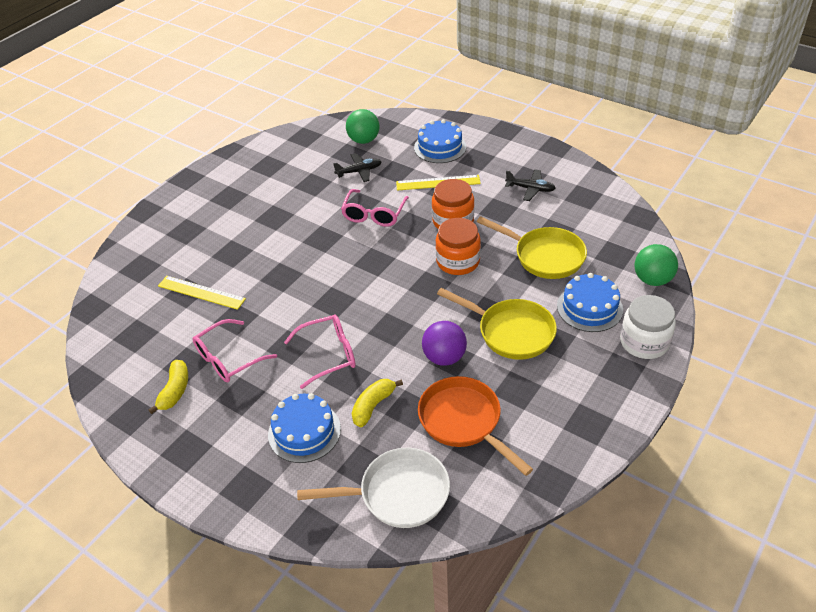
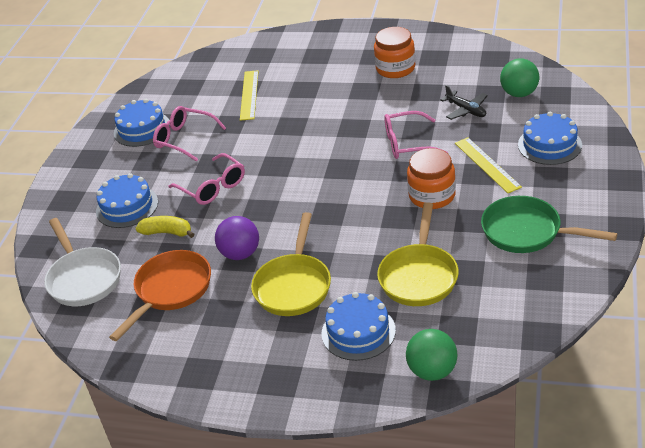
camera: 70 degrees right, 5 degrees down
yellow banana [149,360,188,414] -> blue cake [114,99,170,147]
orange jar [435,218,481,275] -> orange jar moved to [374,27,415,78]
black plane [505,169,556,201] -> green pan [481,196,617,253]
white jar [620,295,676,359] -> none

